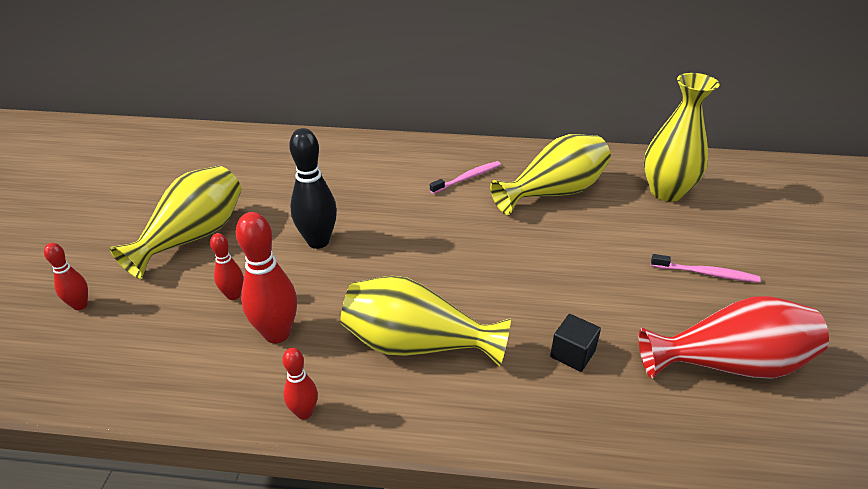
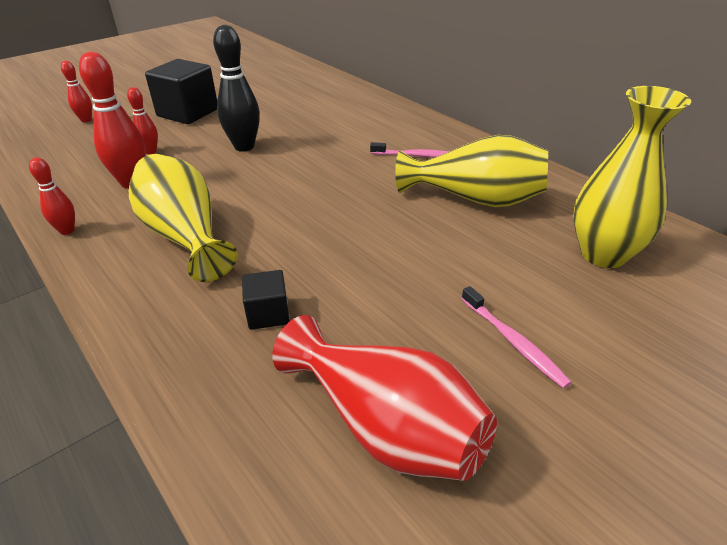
camera: 45 degrees right, 0 degrees up
yellow vase [110,166,241,279] -> black cube [145,59,217,124]

